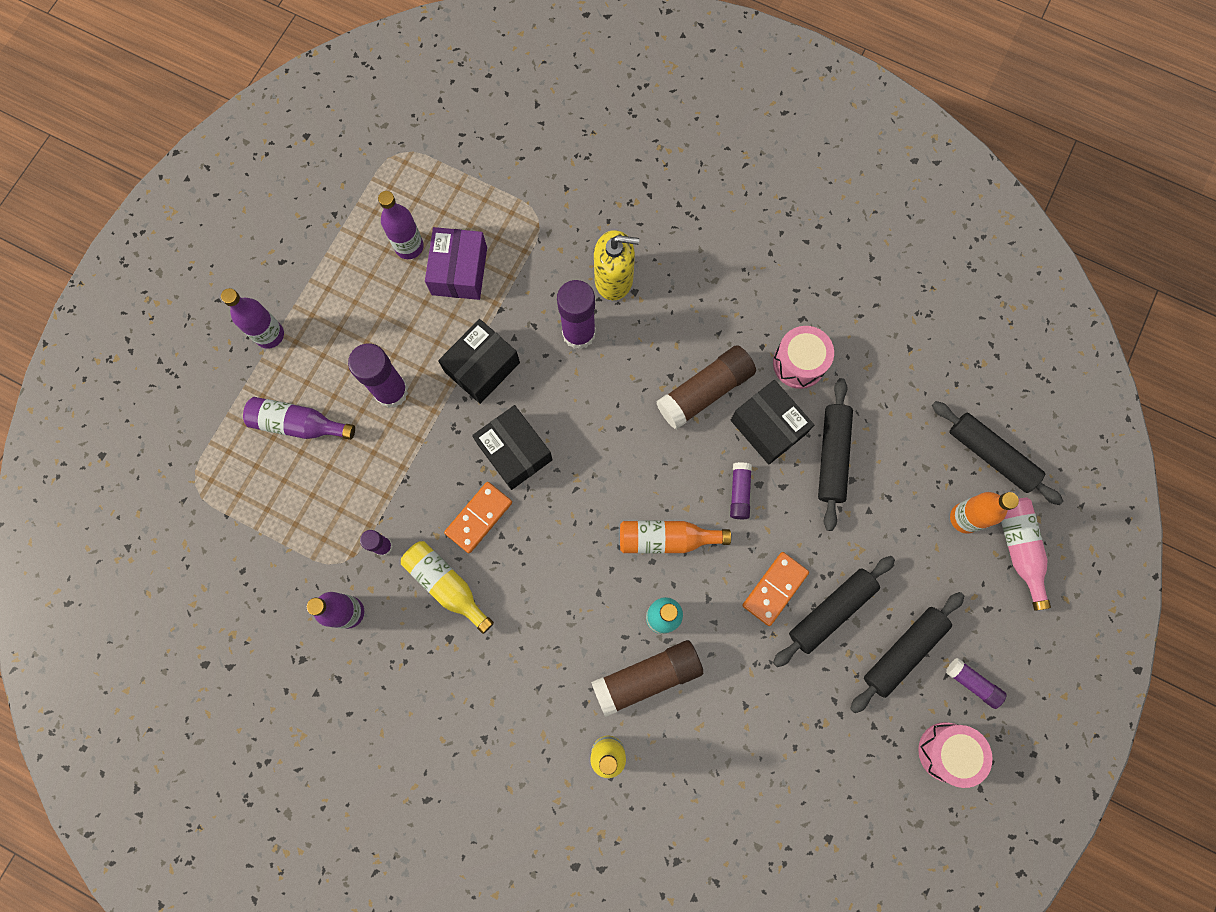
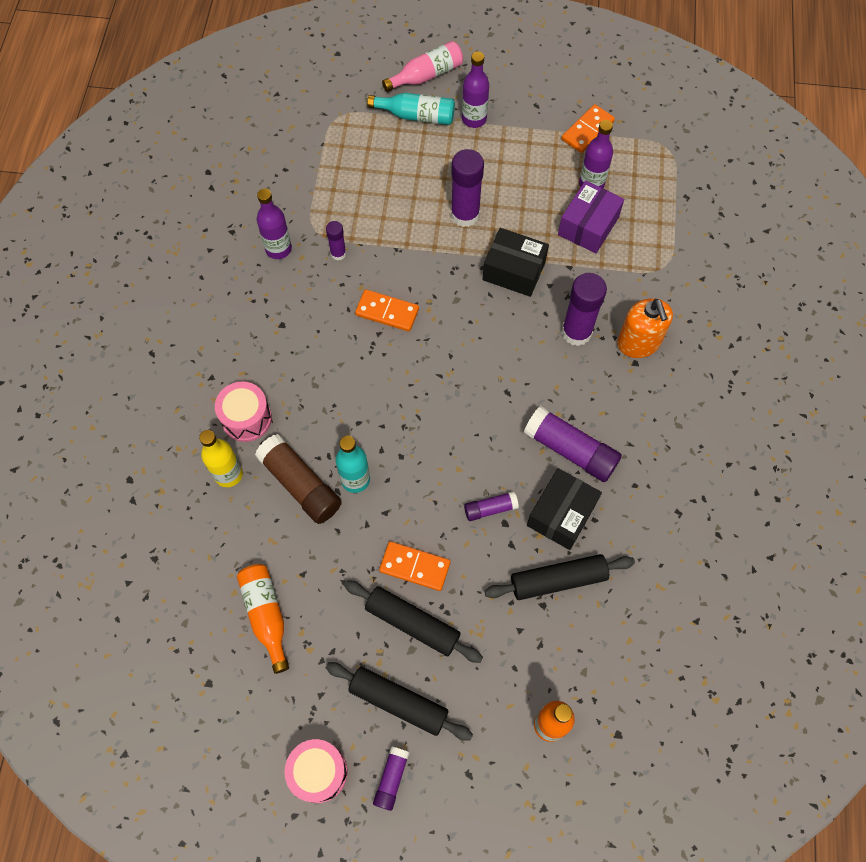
camera: 70 degrees right, 10 degrees down
purple bottle [243,397,355,440] -> none
yellow bottle [401,541,494,634] -> none
purple box [425,227,487,300] -> purple box turned 45 degrees counterclockwise [558,180,624,254]
black box [472,405,553,490] -> none
yellow soap dispenser [594,230,639,300] -> orange soap dispenser [617,298,673,358]
orange bottle [620,521,731,554] -> orange bottle moved to [237,564,289,674]
brown glue stick [656,345,756,429] -> purple glue stick [524,406,622,482]
pink drum [773,326,834,389] -> pink drum moved to [215,381,272,442]
black rolling pin [932,401,1063,505] -> none
pink bottle [1001,497,1051,611] -> pink bottle moved to [382,41,463,92]
none -> turquoise bottle [367,93,455,125]
none -> orange domino [561,104,615,153]

